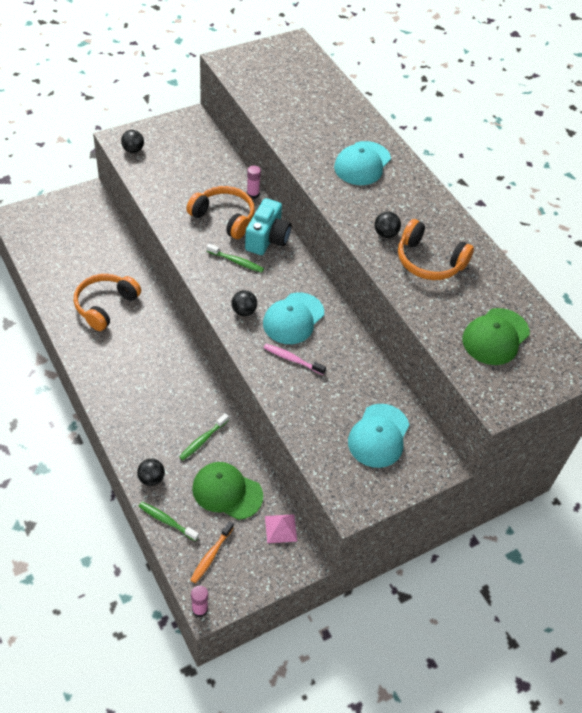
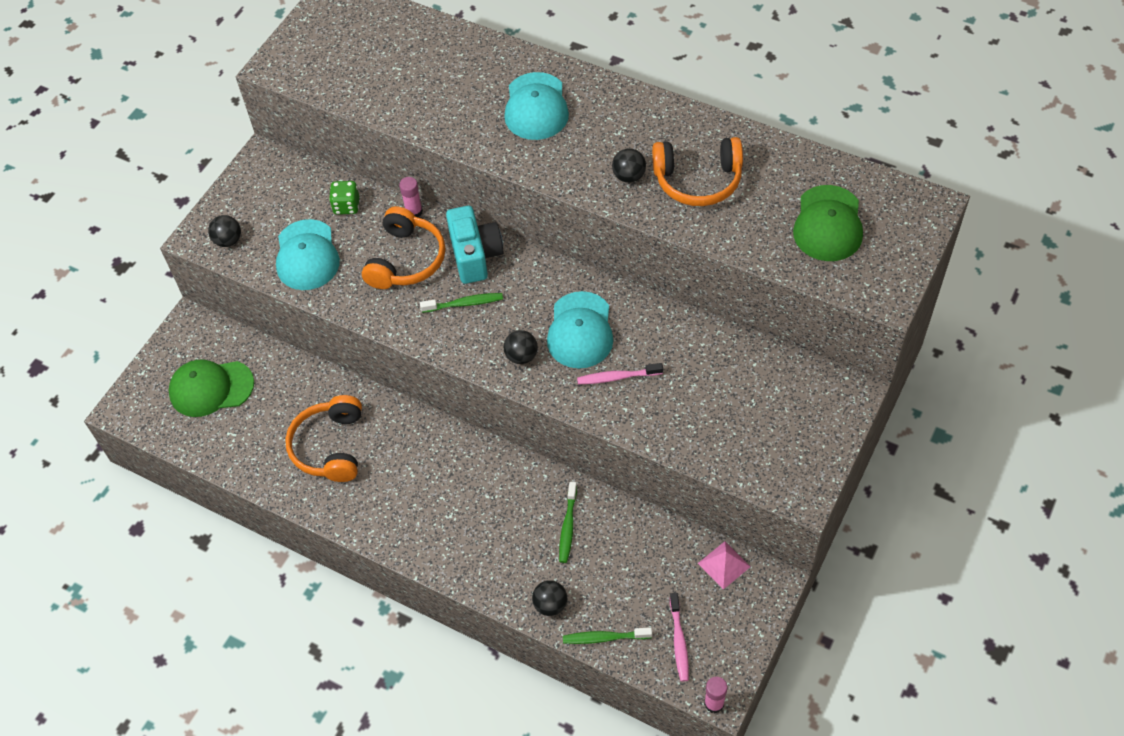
camera: 25 degrees left, 5 degrees up
orange headphones [186,186,255,239] -> orange headphones turned 105 degrees clockwise [362,206,445,289]
orange toothbrush [190,521,234,583] -> pink toothbrush [670,593,689,682]
green cap [192,462,263,520] -> green cap moved to [168,359,254,417]
turquoise cap [348,404,409,468] -> turquoise cap moved to [276,219,340,290]
none -> green dice [329,181,359,215]

